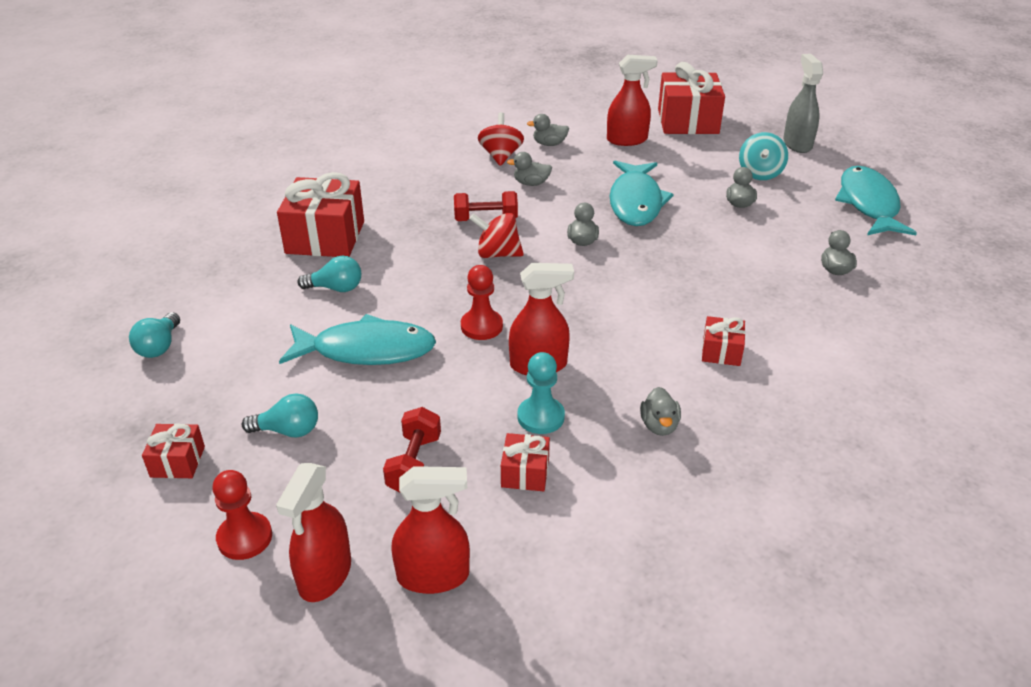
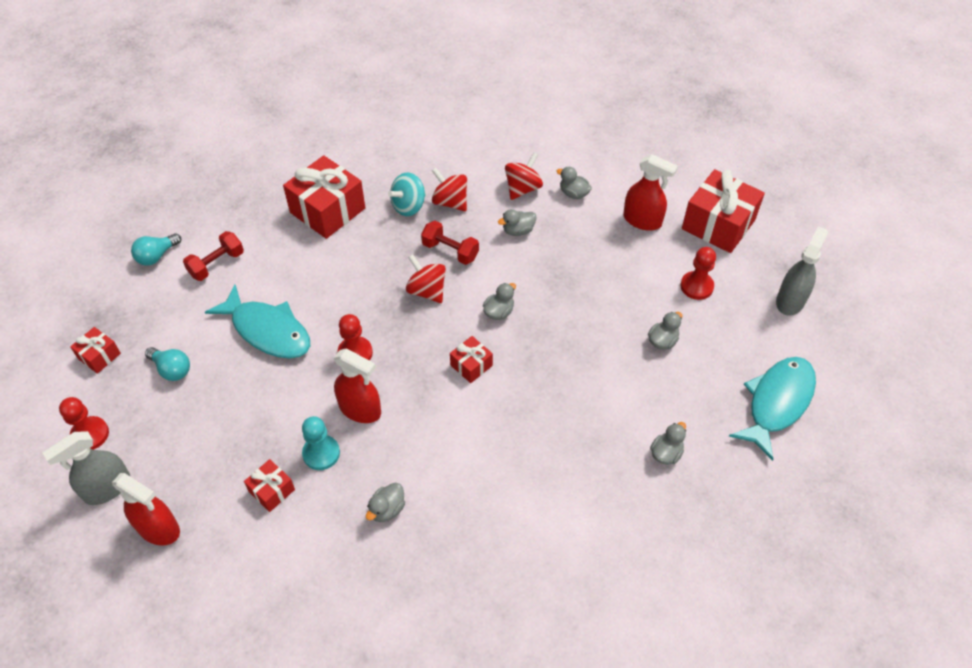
camera: 35 degrees right, 15 degrees up
red spray bottle [276,463,351,602] -> grey spray bottle [43,431,131,505]
turquoise light bulb [298,256,361,292] -> none
red dumbbell [383,407,441,492] -> red dumbbell moved to [183,231,244,281]
grey duck [507,152,552,186] -> grey duck turned 60 degrees counterclockwise [498,209,537,236]
turquoise fish [609,161,674,226] -> none
red gift [702,316,746,366] -> red gift moved to [450,336,493,383]
turquoise spinning top [739,132,788,180] -> turquoise spinning top moved to [388,173,426,216]
none -> red spinning top [432,168,467,211]
none -> red pawn [680,247,716,300]

